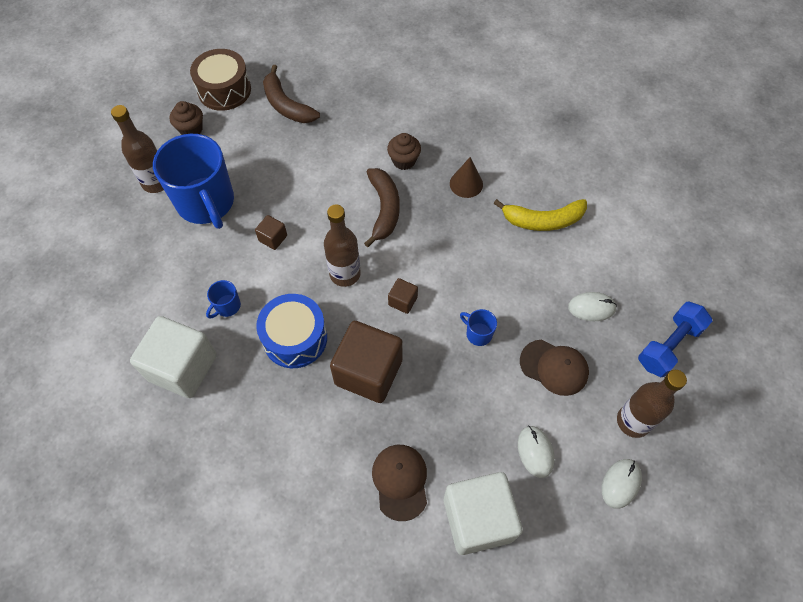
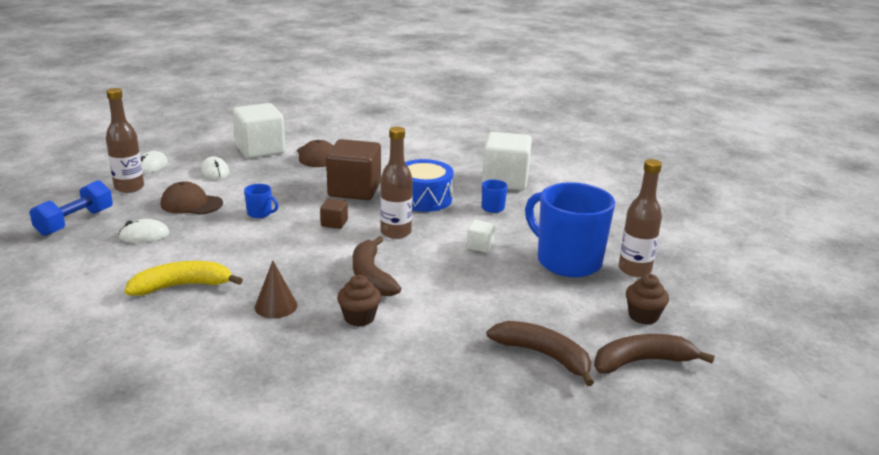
camera: 165 degrees right, 35 degrees down
brown drum [190,49,251,111] -> brown banana [594,334,715,374]
brown cube [255,215,287,250] -> white cube [467,220,495,252]

